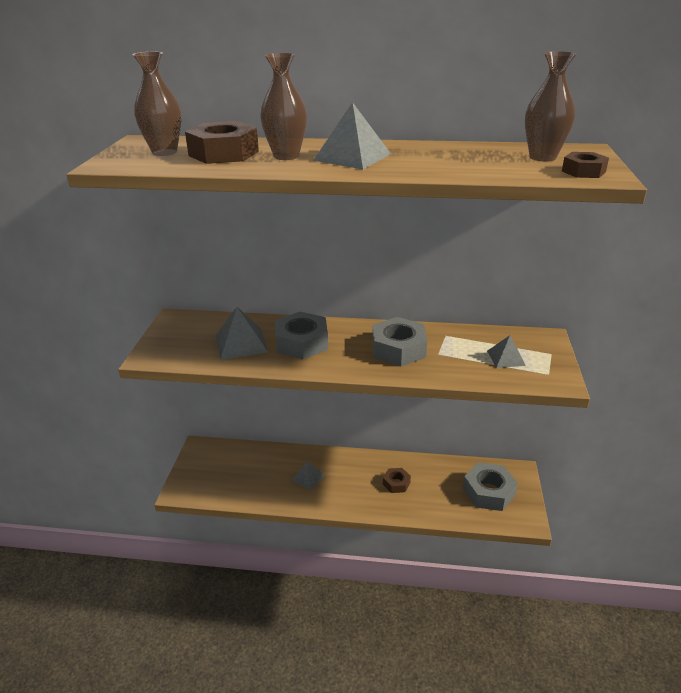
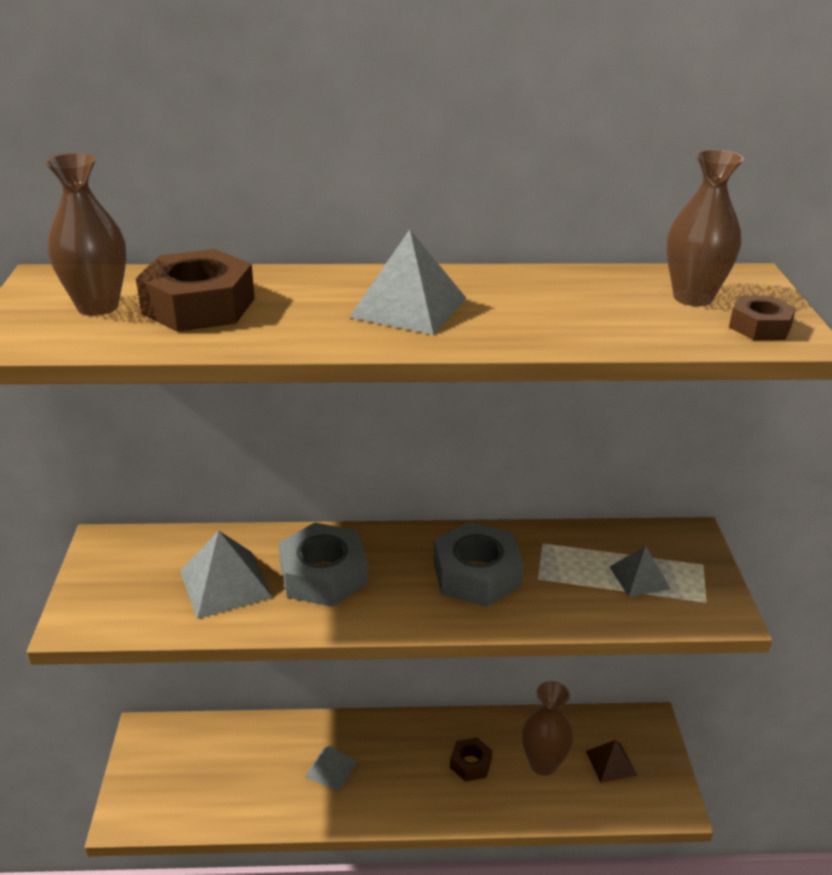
camera: 10 degrees left, 0 degrees up
brown vase [260,53,307,160] -> brown vase moved to [522,681,573,776]
grey nut [463,462,518,511] -> brown pyramid [586,740,637,783]

